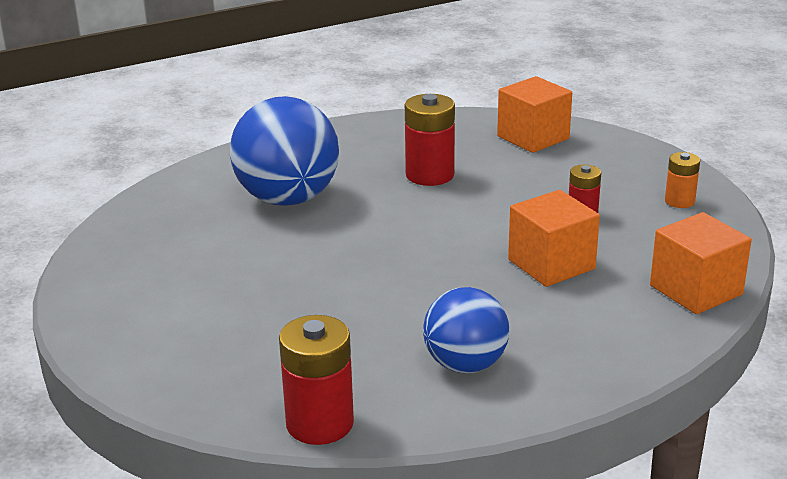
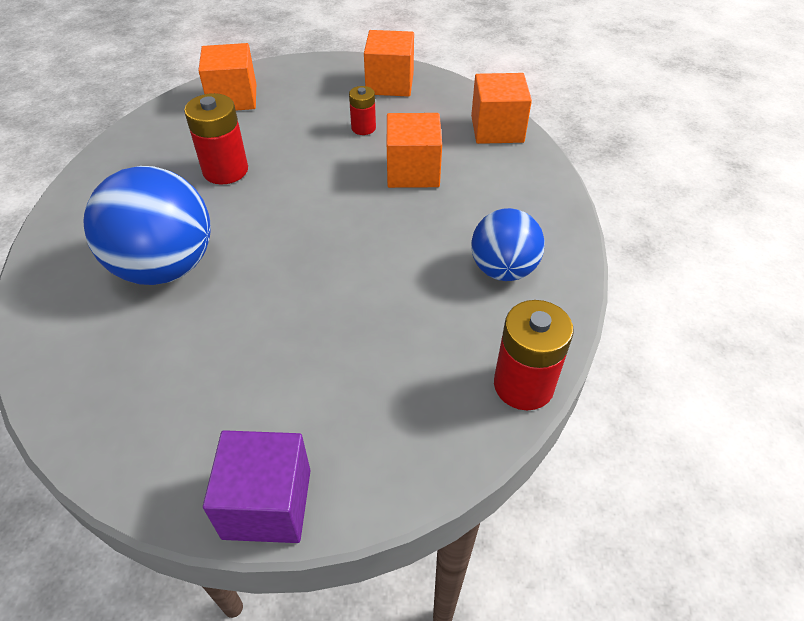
camera: 60 degrees left, 20 degrees up
orange battery [665,152,700,208] -> orange cube [364,30,414,97]
none -> purple cube [203,430,311,543]

